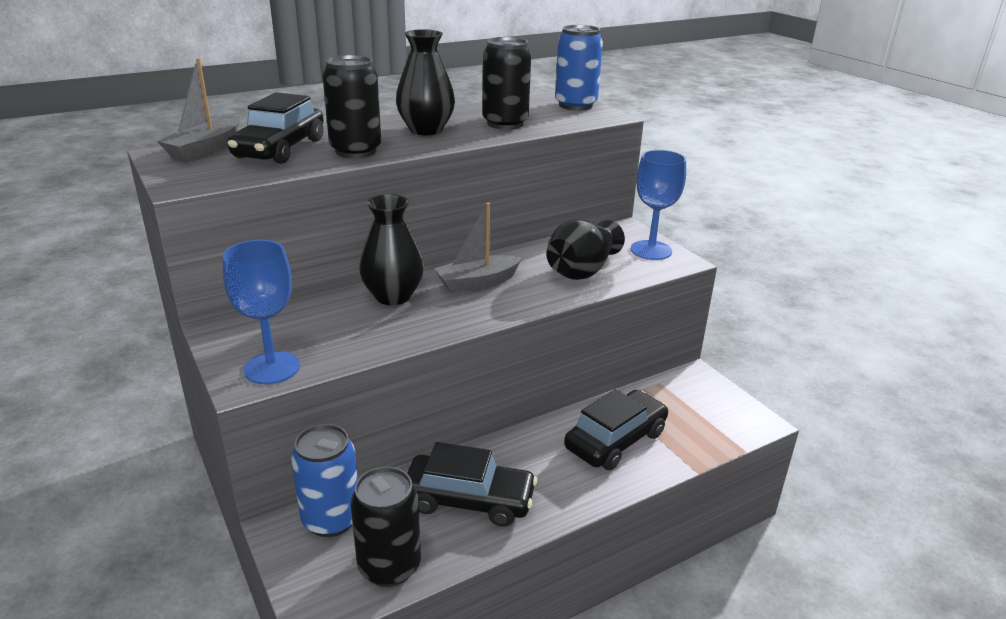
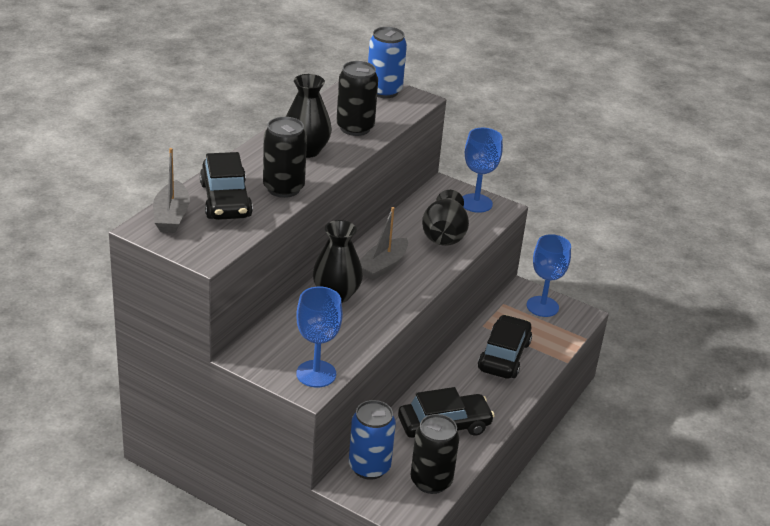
camera: 30 degrees left, 5 degrees up
none -> blue goblet [527,234,571,317]

